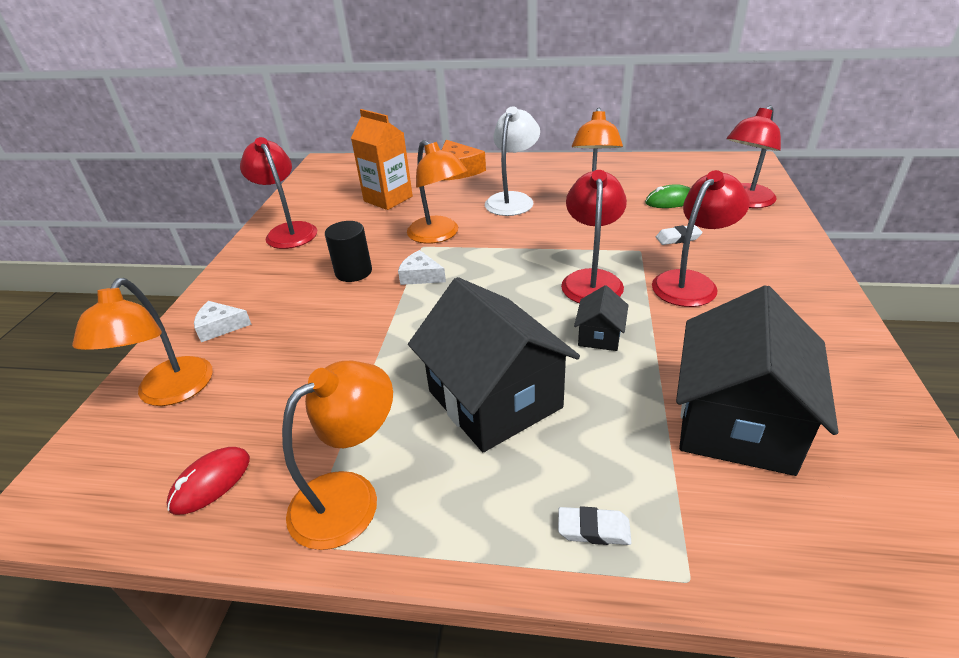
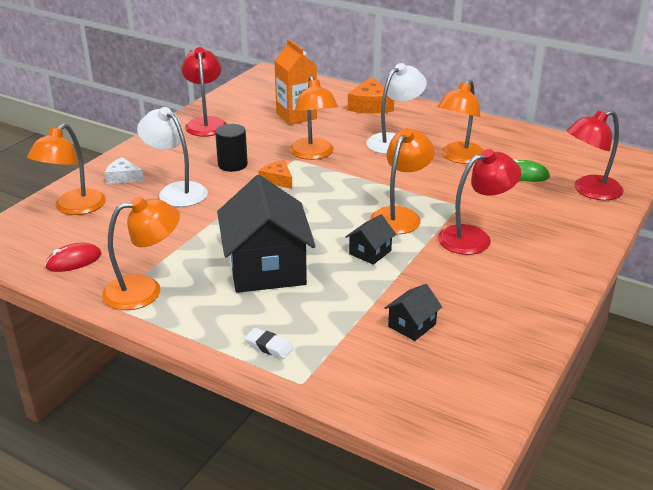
camera: 20 degrees right, 5 degrees down
white cheese [398,250,446,285] -> orange cheese [258,160,292,189]
red lamp [561,170,627,303] -> orange lamp [370,128,435,234]
white eraser [656,225,702,245] -> none
black house [676,285,838,476] -> black house [385,284,442,341], size x0.44
none -> white lamp [137,107,208,207]

